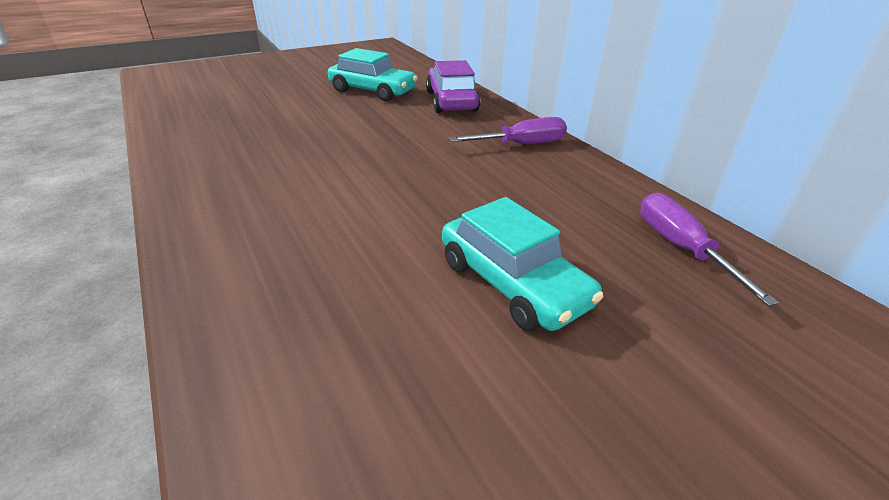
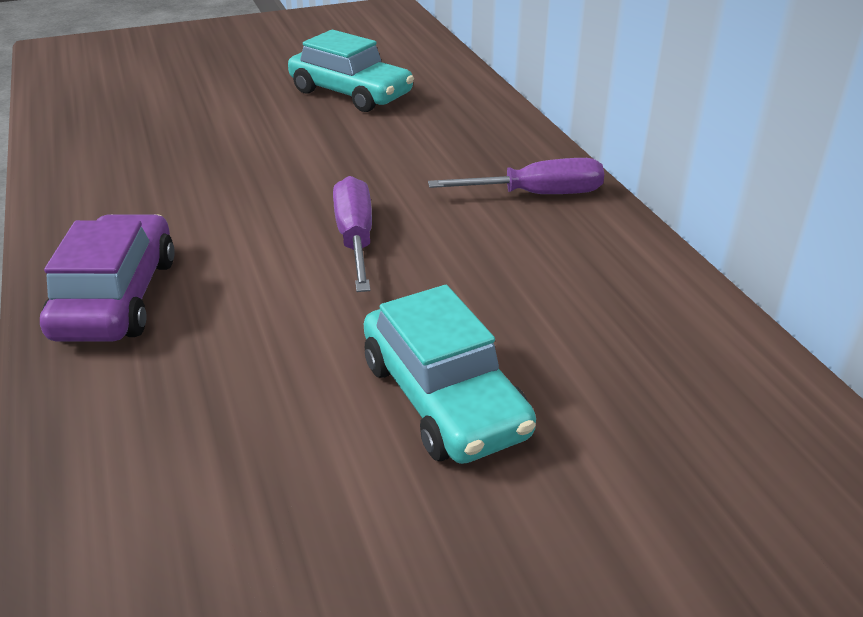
camera: 10 degrees right, 0 degrees up
purple car [426,60,480,113] -> purple car moved to [40,214,175,342]
purple screwdriver [640,193,779,306] -> purple screwdriver moved to [333,176,372,292]

